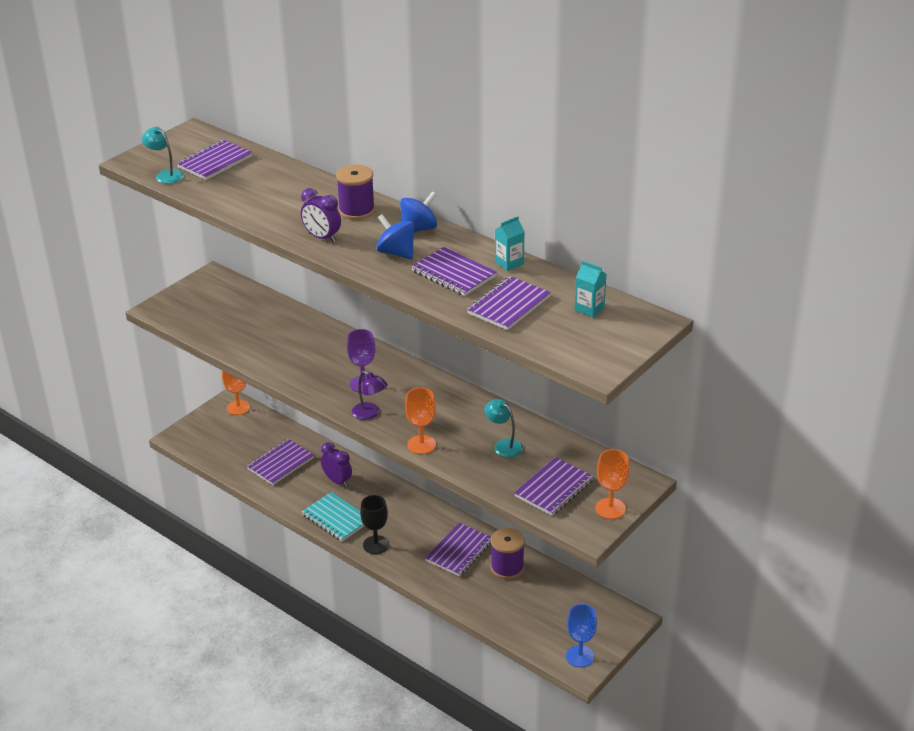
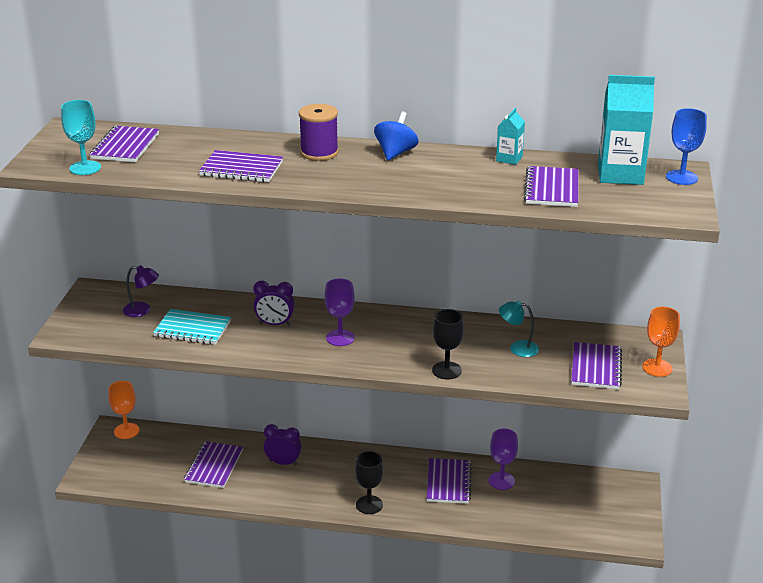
camera: 30 degrees left, 5 degrees down
turquoise lamp [142,127,184,184] -> turquoise goblet [61,100,101,175]
purple clock [301,188,341,242] -> purple clock moved to [253,281,295,325]
turquoise notebook [302,492,364,542] -> turquoise notebook moved to [153,309,231,345]
purple lamp [352,371,388,420] -> purple lamp moved to [123,265,159,317]
blue spinning top [376,214,415,259] -> none
orange goblet [405,387,436,454] -> black goblet [432,309,464,379]
purple notebook [411,247,497,296] -> purple notebook moved to [199,150,283,182]
purple spool [491,528,525,579] -> purple goblet [489,429,518,490]
blue goblet [566,604,597,667] -> blue goblet moved to [666,108,707,185]
turquoise carton [575,261,606,317] -> turquoise carton [598,75,655,185], size x2.00

